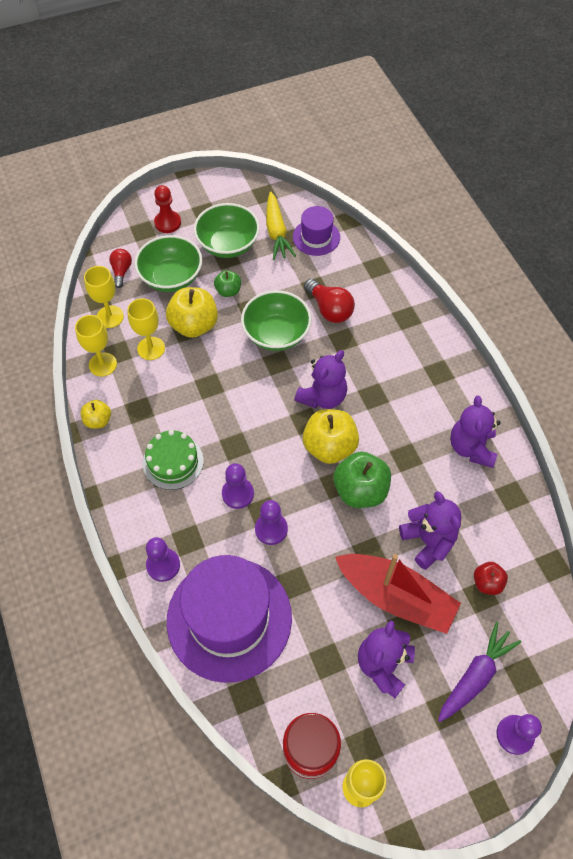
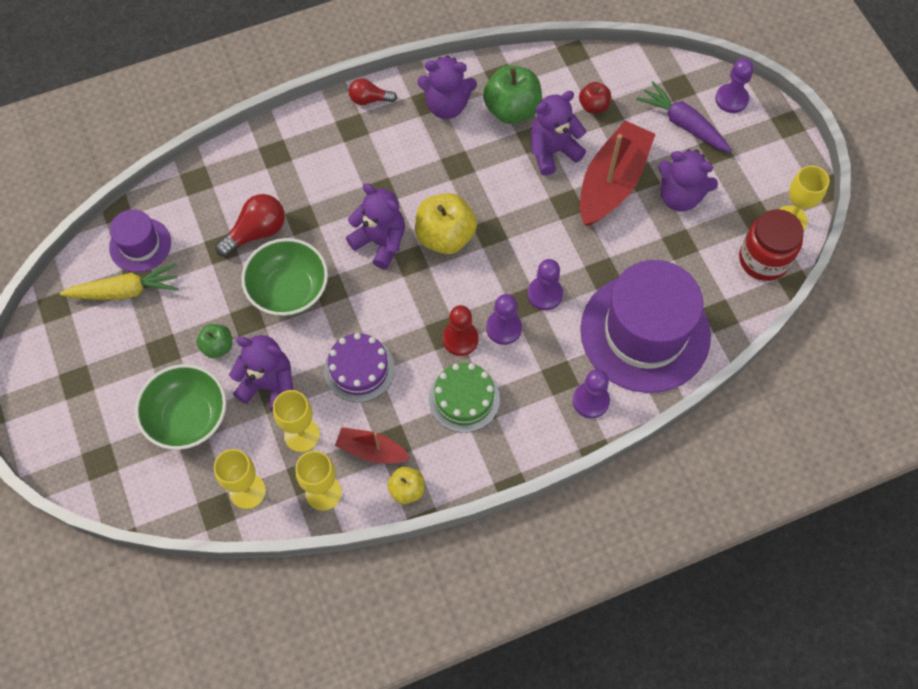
camera: 90 degrees left, 5 degrees up
red light bulb [109,249,132,288] -> red light bulb moved to [349,78,397,105]
red pawn [154,185,181,233] -> red pawn moved to [443,305,479,356]
yellow apple [166,287,218,338] -> purple teddy bear [229,335,293,411]
green bowl [194,203,260,258] -> none
green apple [333,452,391,508] -> green apple moved to [483,65,542,124]
none -> purple cake [324,333,395,402]
none -> red boat [335,427,411,463]

